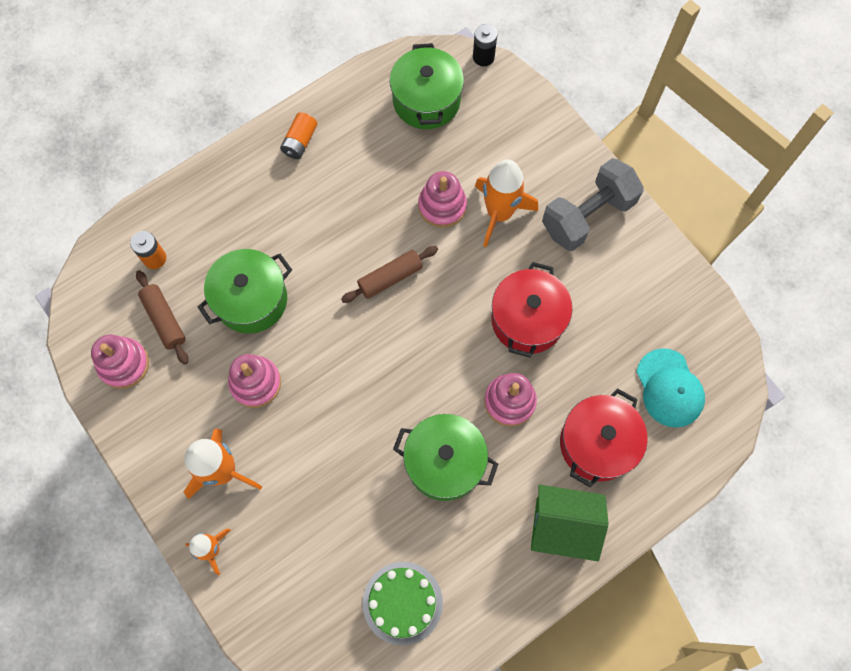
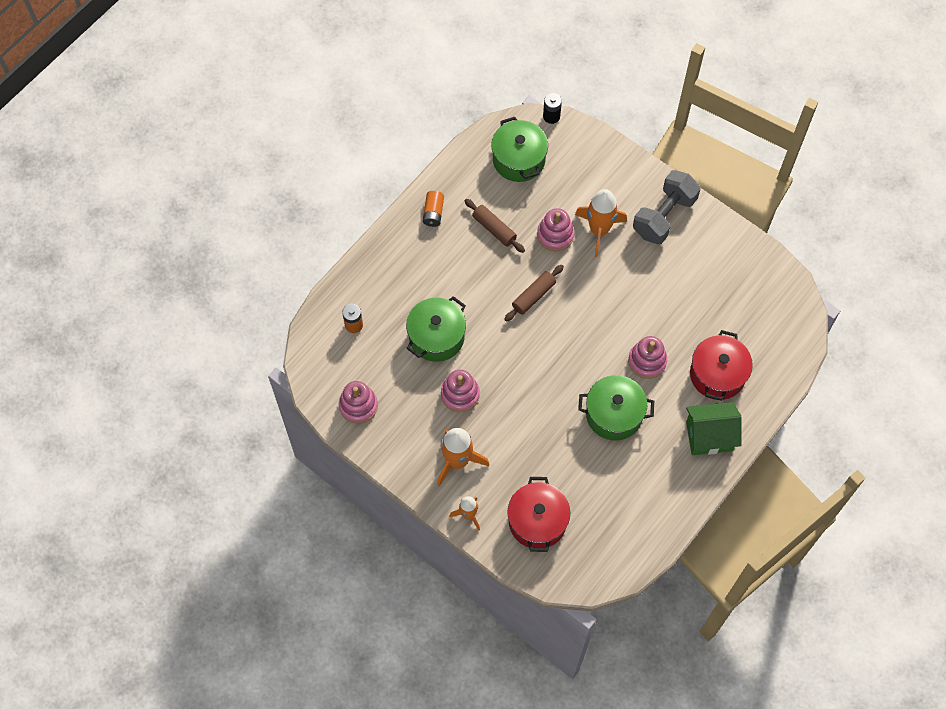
camera: 15 degrees left, 5 degrees down
brown rolling pin [136,270,188,365] -> brown rolling pin moved to [465,199,525,253]
green cake [363,562,443,645] -> none
red pot [491,262,572,358] -> red pot moved to [507,477,570,552]
turquoise cap [636,348,705,428] -> none

